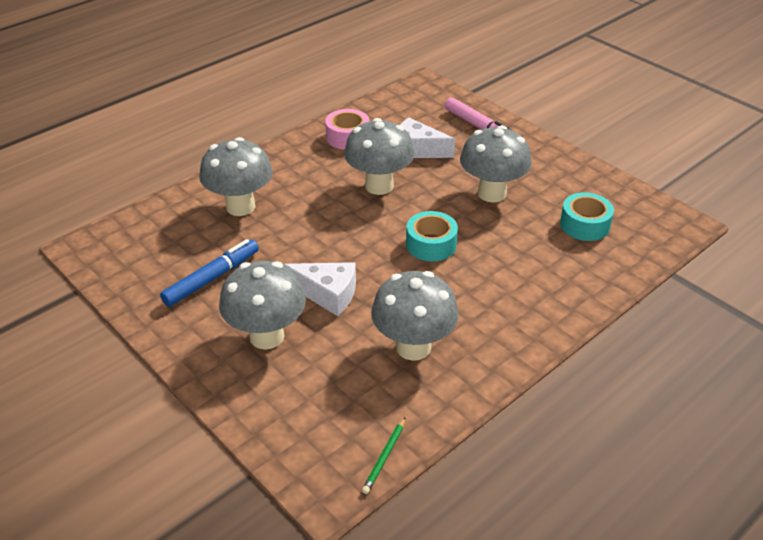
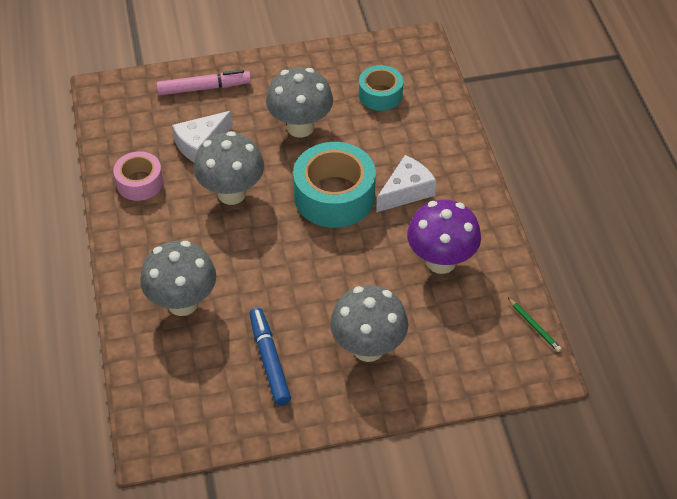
camera: 60 degrees left, 10 degrees up
white cheese [283,262,356,316] -> white cheese moved to [376,155,436,212]
grey mushroom [371,271,459,361] -> purple mushroom [407,200,481,274]
turquoise tape [406,211,458,262] -> turquoise tape [293,142,376,228], size x1.72

